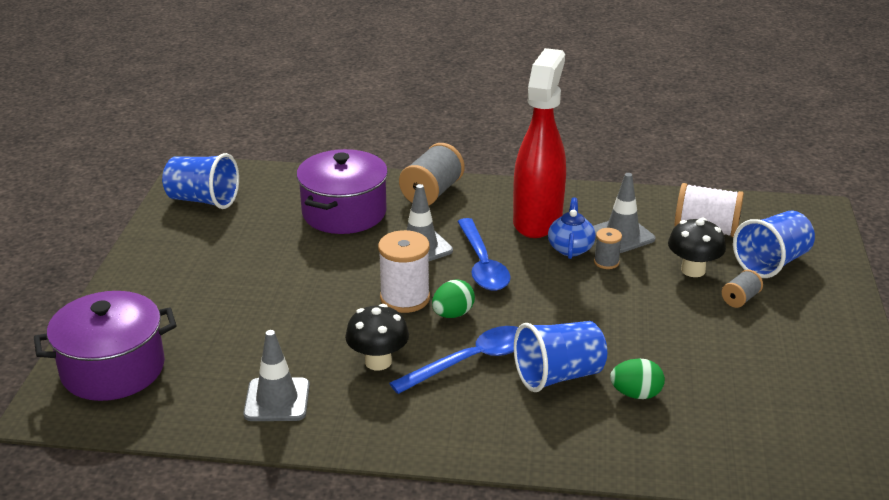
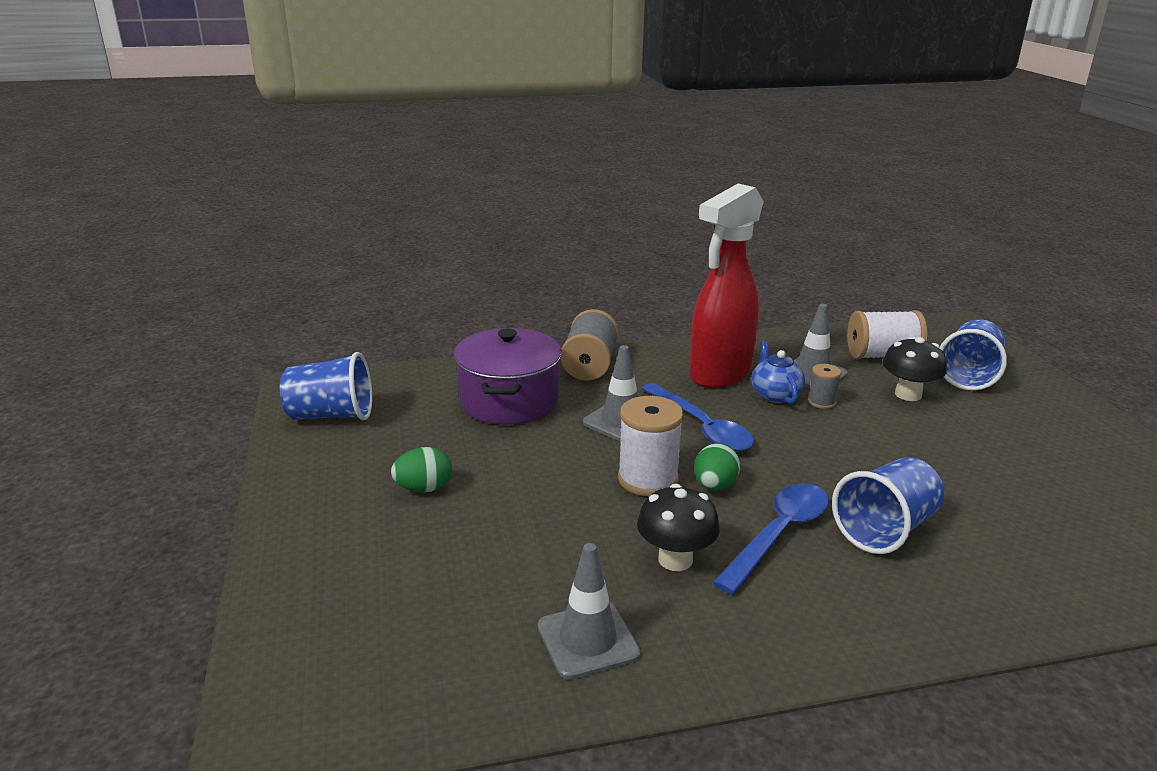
camera: 20 degrees left, 5 degrees down
purple pot [34,291,176,401] -> none
red spray bottle [513,48,566,238] -> red spray bottle turned 135 degrees counterclockwise [689,183,764,388]
green egg [610,358,665,399] -> green egg moved to [391,447,452,492]
grey spool [722,269,763,308] -> none

